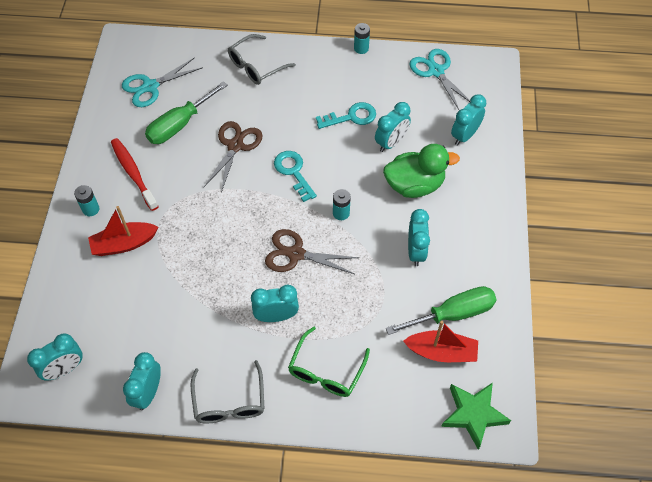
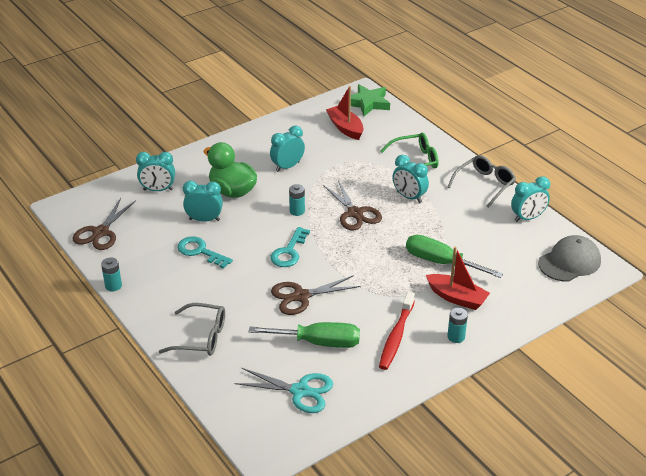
camera: 130 degrees left, 20 degrees down
turquoise clock [27,333,83,381] -> grey cap [538,235,601,282]
green screwdriver [386,286,497,335] -> green screwdriver moved to [406,235,503,278]
turquoise scissors [409,49,471,110] -> brown scissors [72,198,136,250]

